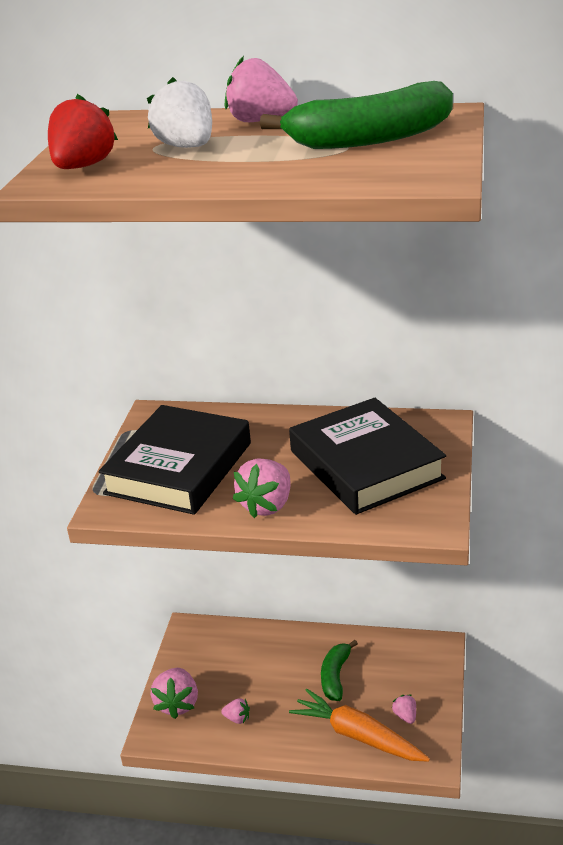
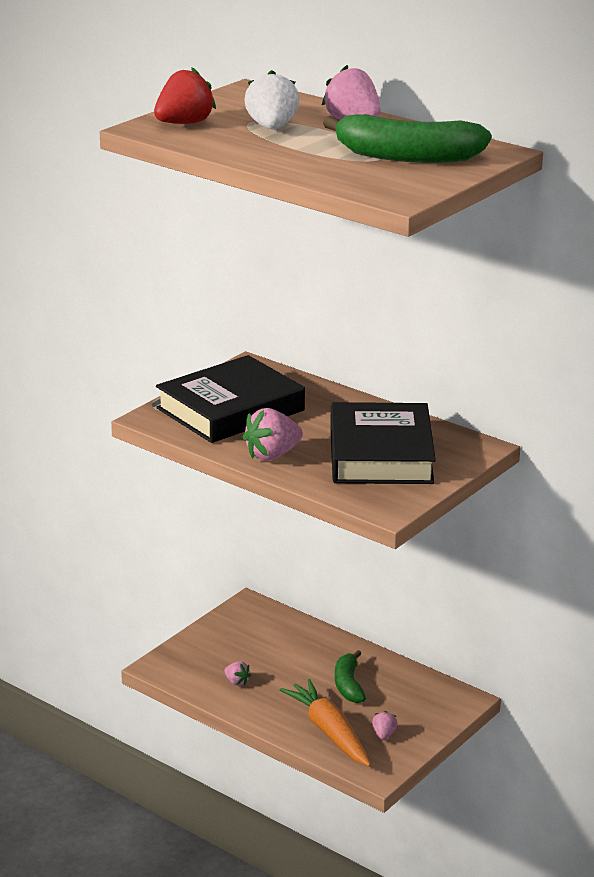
camera: 25 degrees right, 5 degrees down
pink strawberry [150,668,198,719] -> none
green banana [321,640,358,701] -> green banana turned 45 degrees counterclockwise [335,650,366,703]

